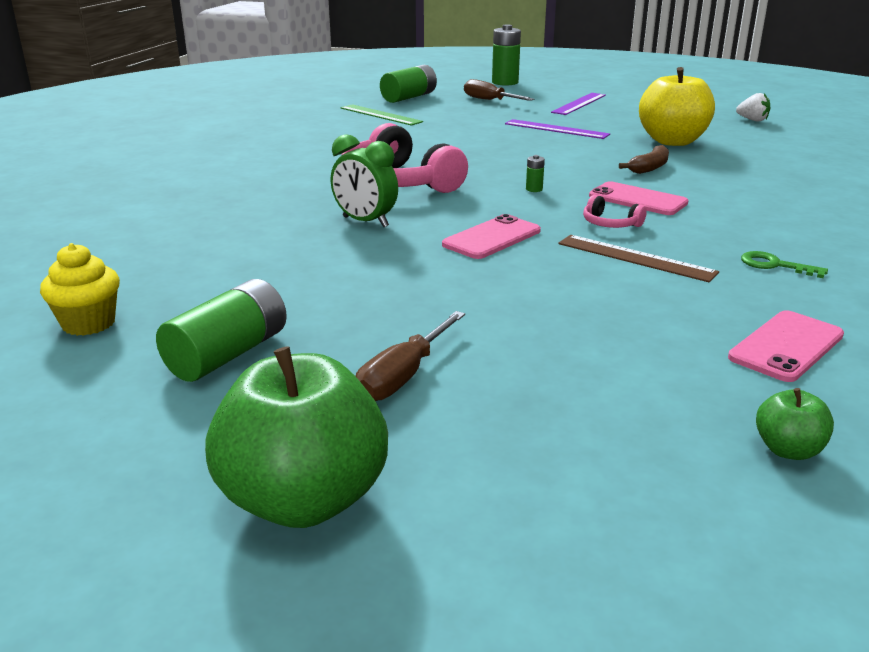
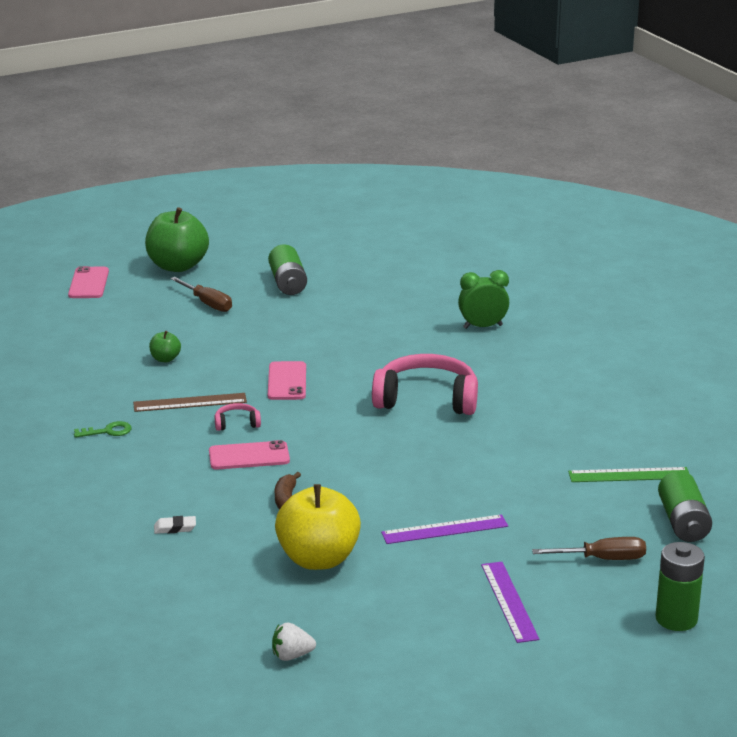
camera: 135 degrees right, 0 degrees up
yellow cupcake [40,243,120,336] -> none
green clock [331,134,398,227] -> green clock moved to [458,270,509,329]
brown screwdriver [356,311,465,401] -> brown screwdriver turned 150 degrees clockwise [170,277,232,312]
green battery [526,155,545,192] -> none
pink phone [728,310,844,382] -> pink phone moved to [68,266,109,298]
green apple [756,388,834,460] -> green apple moved to [149,331,181,362]
none -> white eraser [154,516,196,534]

